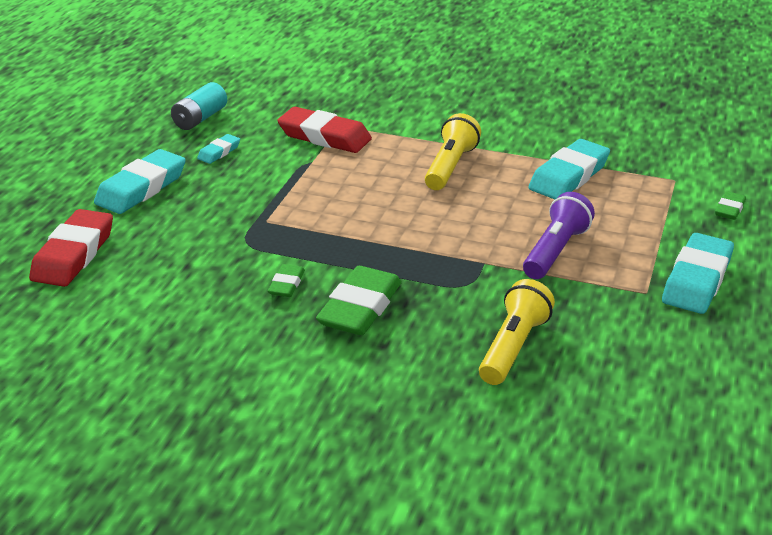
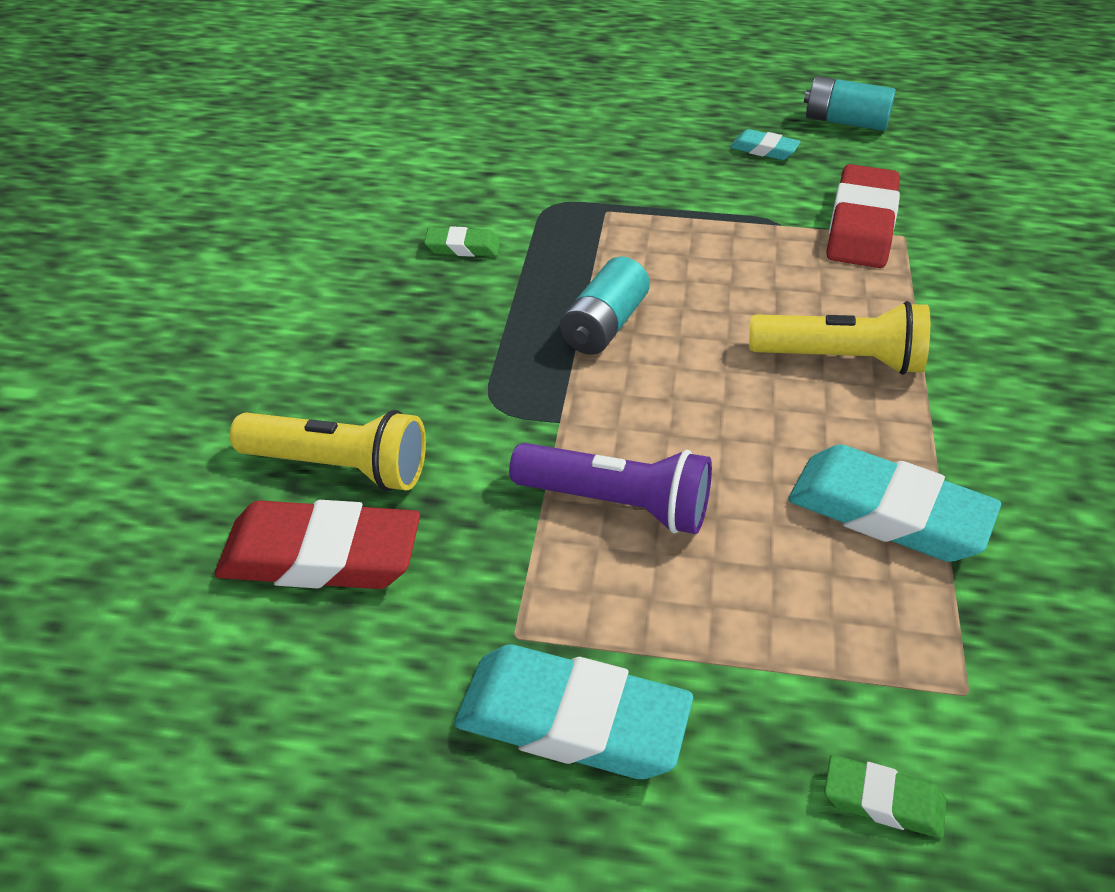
camera: 80 degrees right, 10 degrees up
red eraser [29,209,113,287] -> red eraser moved to [214,500,420,589]
turquoise eraser [94,149,186,214] -> none
green eraser [316,266,402,335] -> none
none -> turquoise battery [560,256,650,355]

